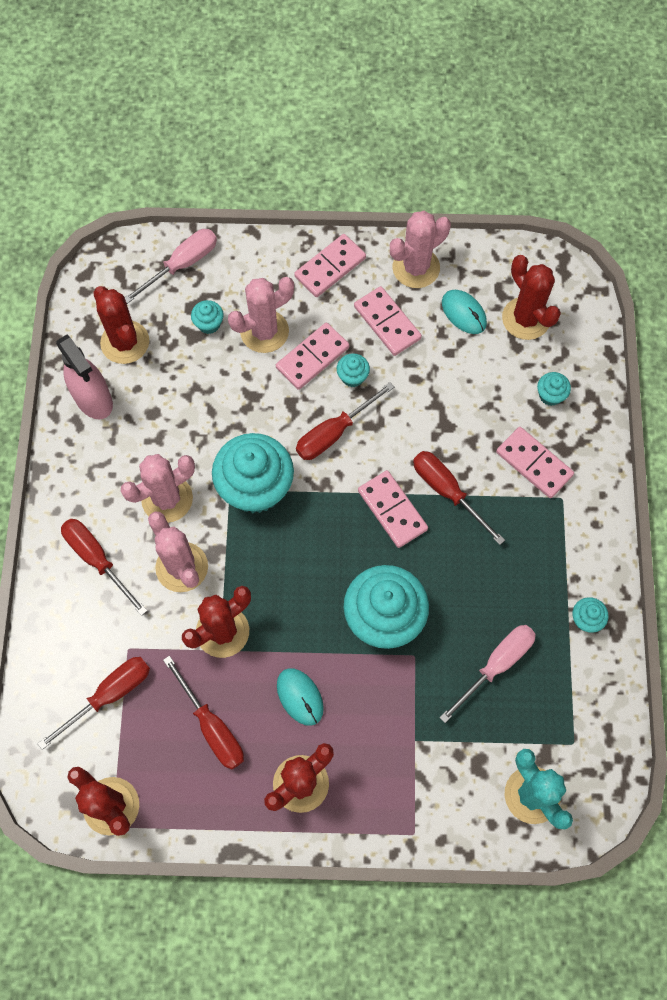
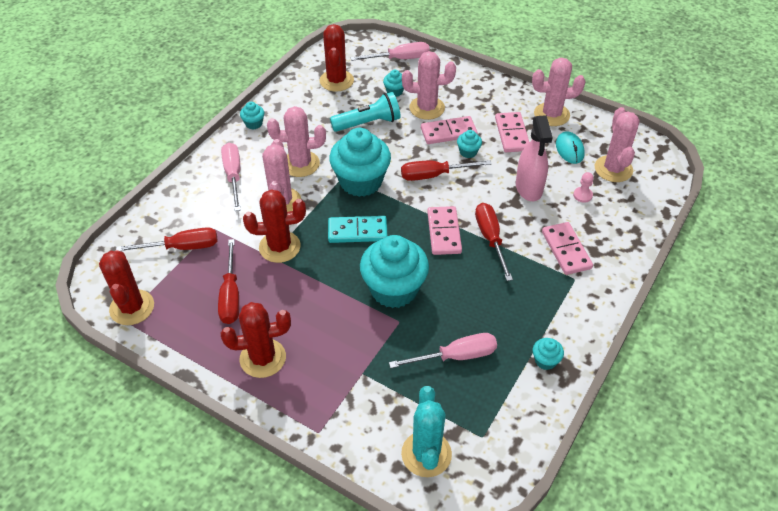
camera: 30 degrees right, 20 degrees down
pink spray bottle [56,335,113,419] -> pink spray bottle moved to [516,115,553,201]
red screwdriver [61,519,147,616] -> pink screwdriver [221,143,241,211]
turquoise mouse [277,668,324,726] -> none
pink domino [294,234,366,297] -> none
red cactus [502,255,561,340] -> pink cactus [595,107,639,182]
turquoise cupcake [537,372,571,406] -> turquoise cupcake moved to [240,102,264,129]
none -> turquoise domino [328,216,388,243]
none -> turquoise flashlight [330,92,401,132]
none -> pink pawn [573,172,594,203]

